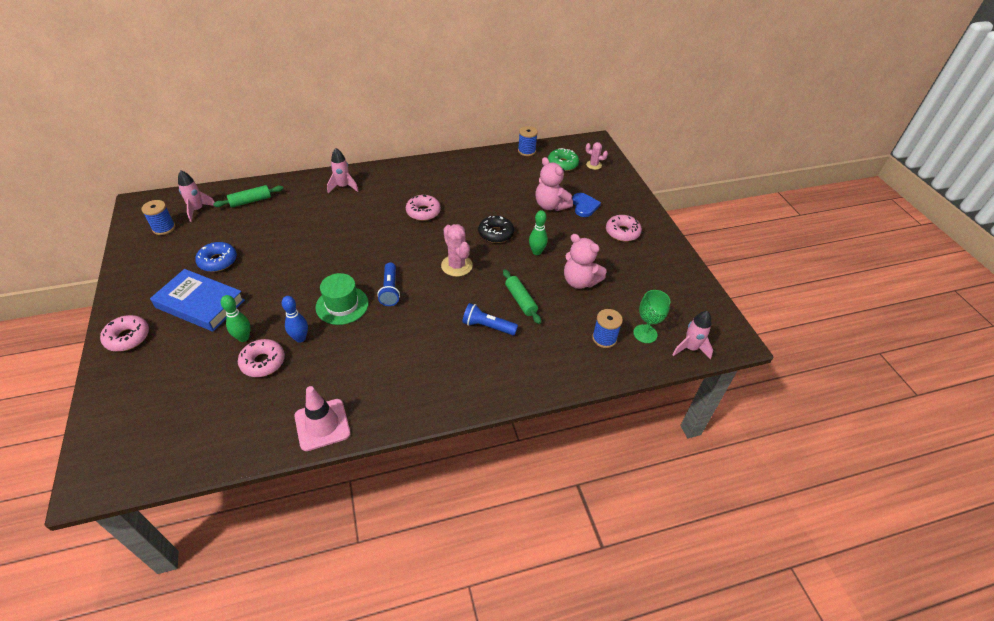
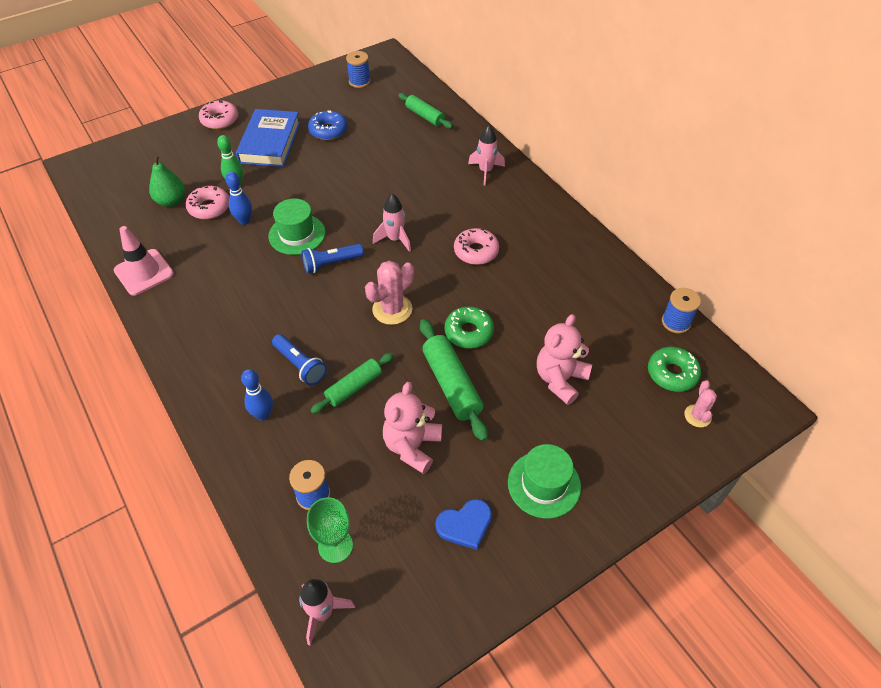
camera: 75 degrees right, 5 degrees up
pink rocket [178,170,215,222] -> pink rocket moved to [373,194,411,252]
blue flashlight [462,303,518,335] -> blue flashlight turned 135 degrees clockwise [272,334,327,385]
black donut [478,216,514,243] -> green donut [445,306,494,349]
green bowling pin [529,210,548,255] -> green rolling pin [420,319,488,441]
blue heart [572,193,601,217] -> blue heart moved to [435,499,492,550]
pink donut [606,215,642,242] -> green hat [508,444,581,519]
none -> green pear [149,155,185,207]
none -> blue bowling pin [241,369,273,421]

